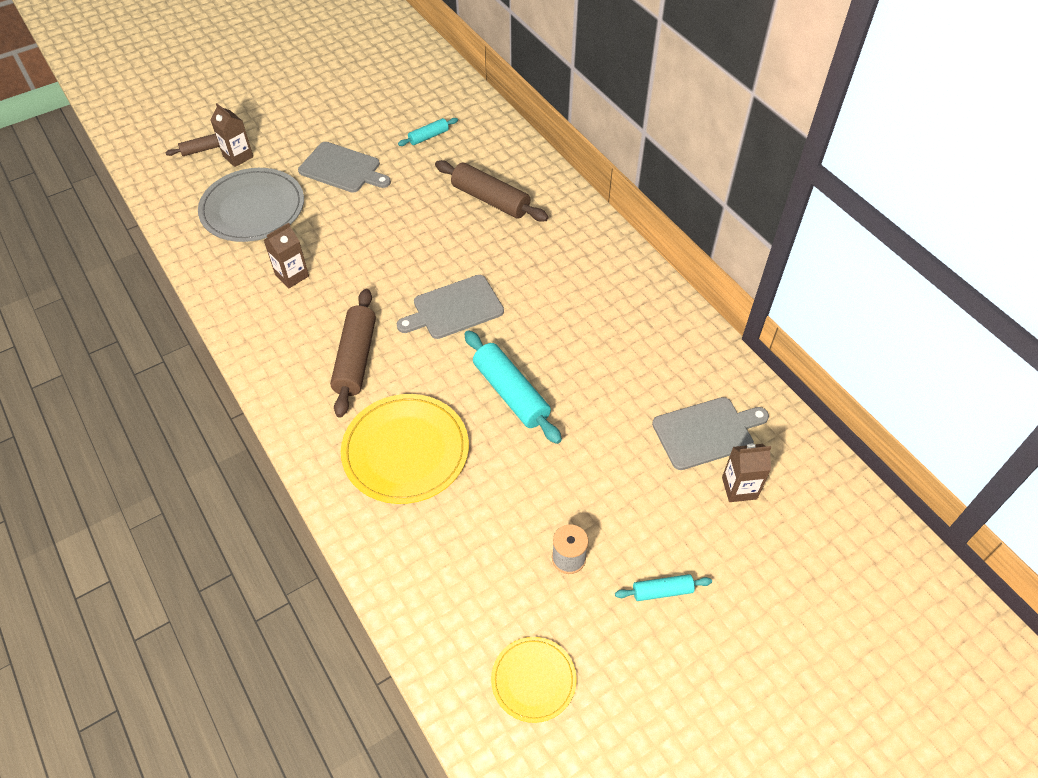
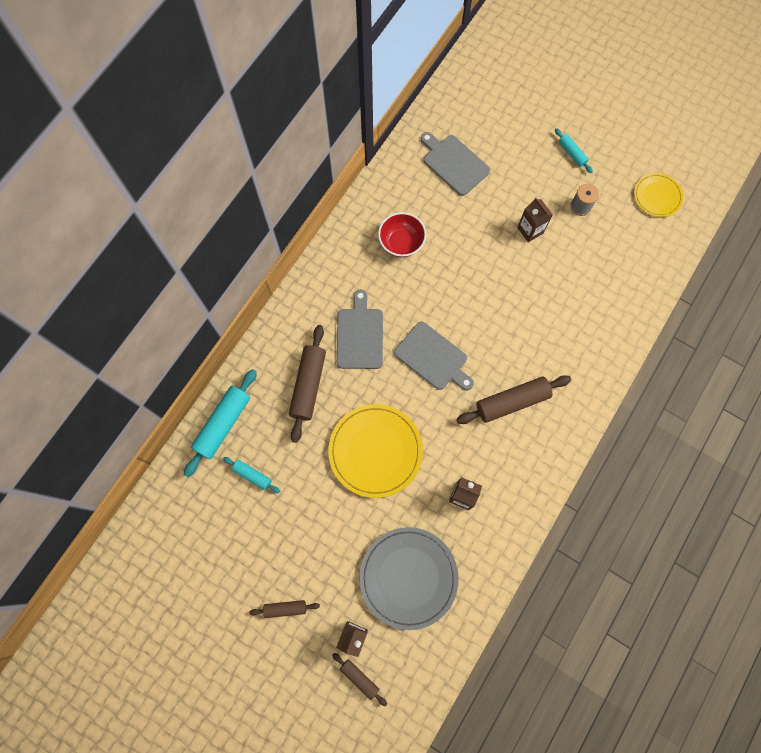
camera: 115 degrees left, 20 degrees up
grey cutting board [298,142,391,193] -> grey cutting board moved to [337,290,383,369]
yellow plate [341,394,469,504] -> yellow plate moved to [328,404,423,498]
turquoise rolling pin [464,330,562,444] -> turquoise rolling pin moved to [184,369,257,477]
brown carton [722,444,771,502] -> brown carton moved to [517,198,553,242]
none -> brown rolling pin [249,600,320,618]
none -> red bowl [378,212,426,257]

